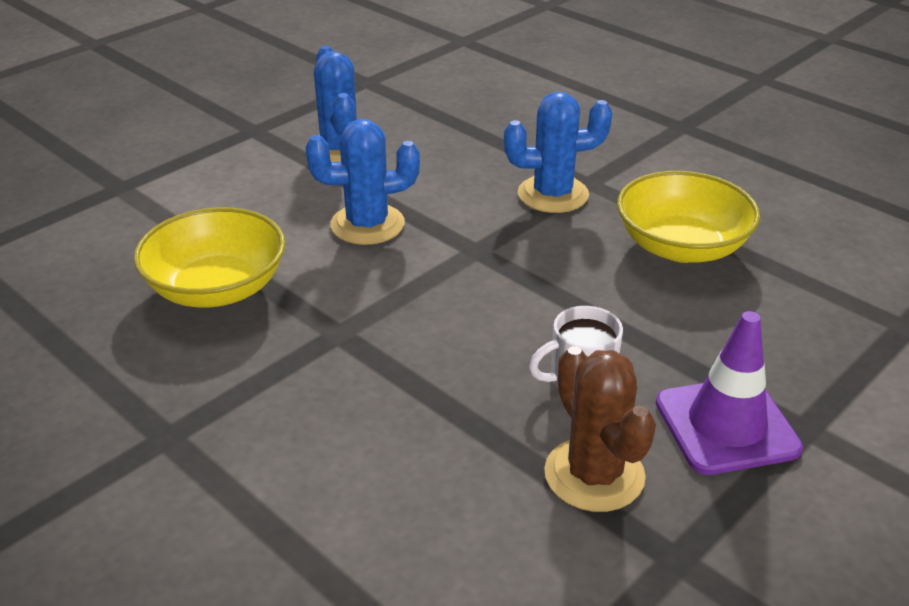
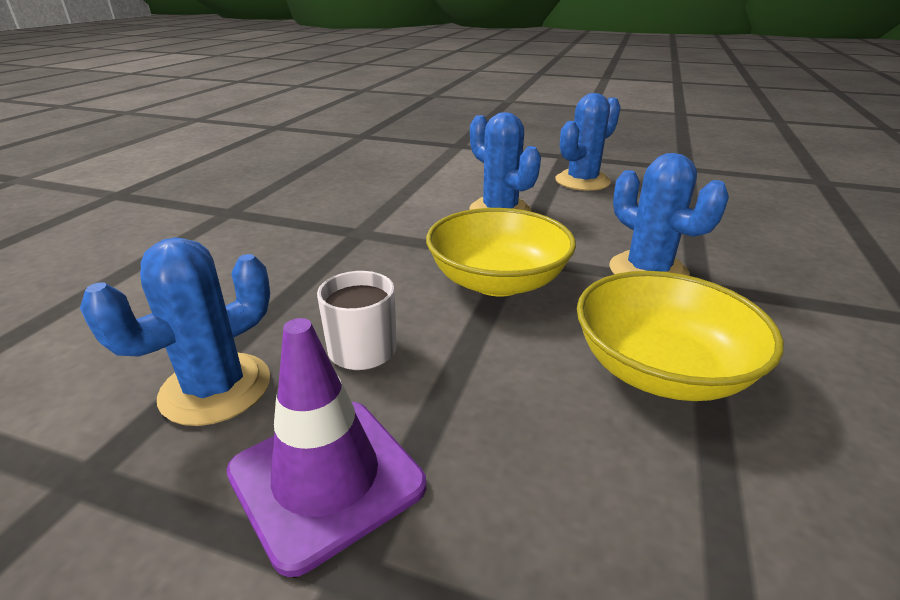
camera: 65 degrees right, 5 degrees down
yellow bowl [134,207,285,307] -> yellow bowl moved to [426,208,576,297]
brown cactus [544,346,656,512] -> blue cactus [80,237,270,426]

